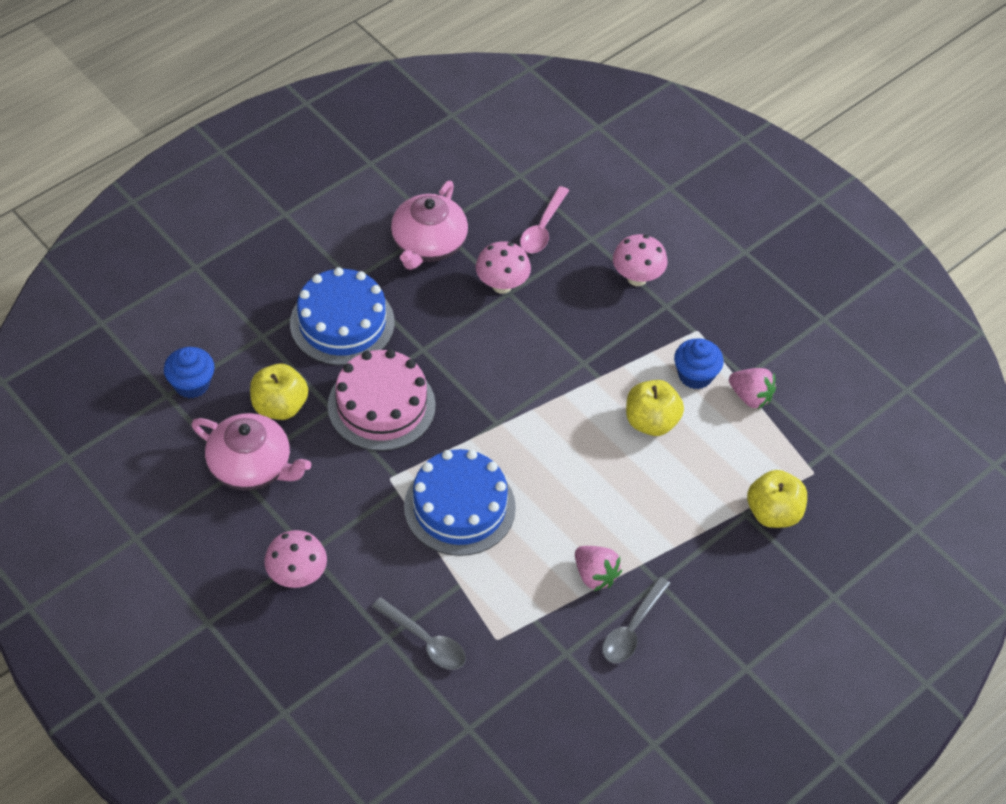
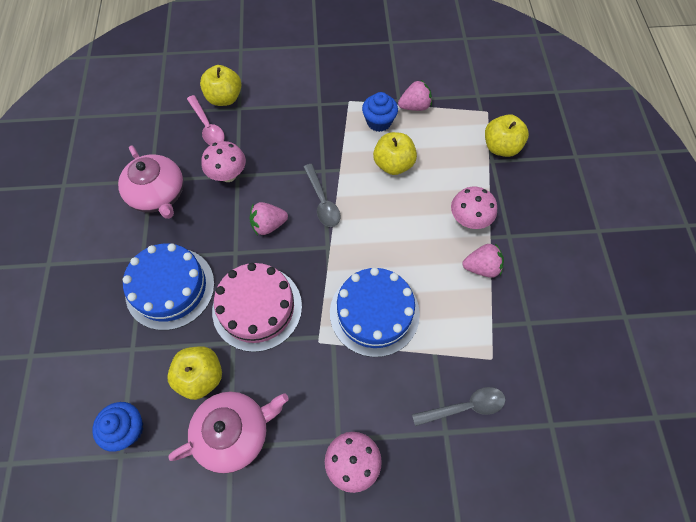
camera: 50 degrees left, 10 degrees up
grey spoon [602,577,671,663] -> grey spoon moved to [304,164,340,227]
pink mushroom [613,234,667,286] -> pink mushroom moved to [451,187,497,229]
none -> yellow apple [200,65,241,106]
none -> pink strawberry [250,202,288,235]

